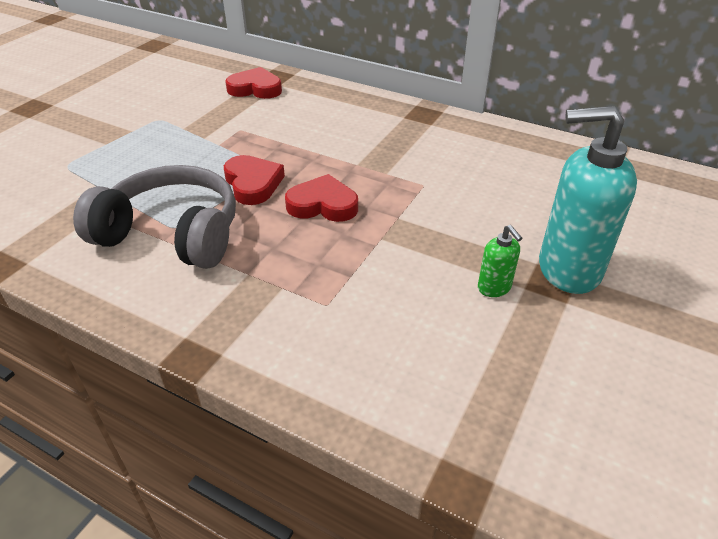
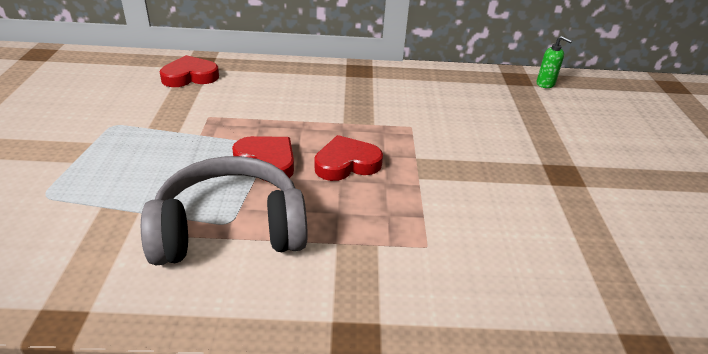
camera: 30 degrees left, 5 degrees down
green soap dispenser [478,225,522,297] -> green soap dispenser moved to [537,36,572,88]
turquoise soap dispenser [539,106,637,294] -> none

